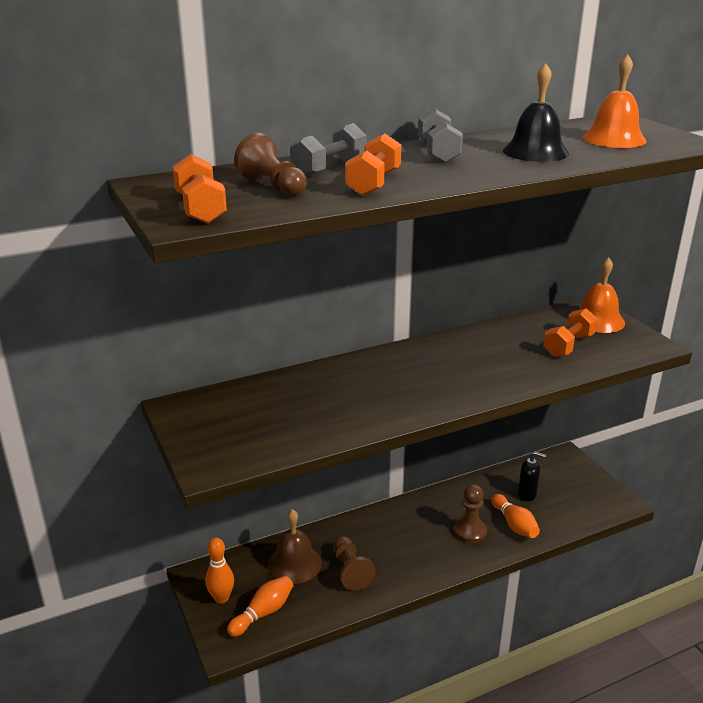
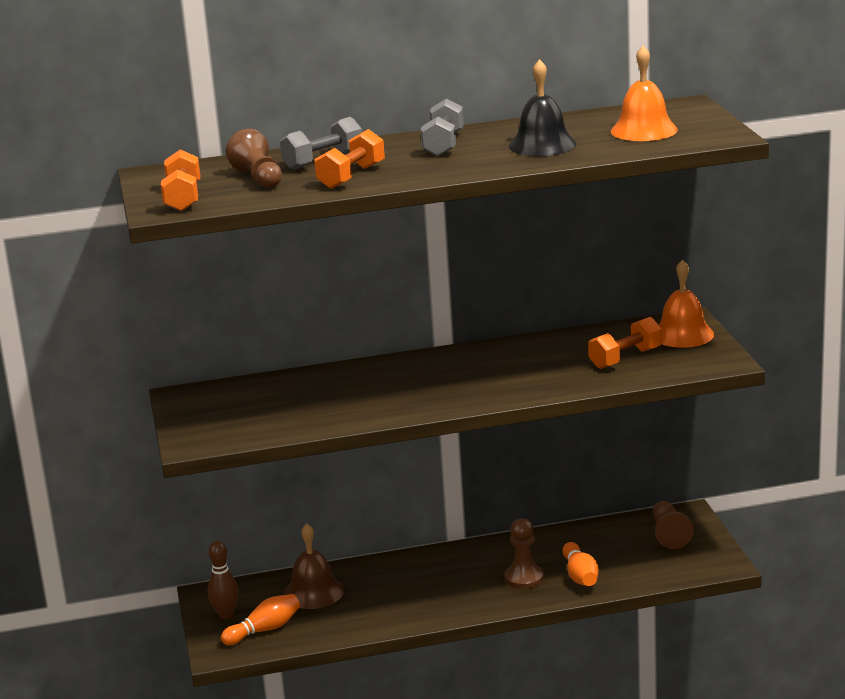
camera: 15 degrees right, 5 degrees down
orange bowling pin [205,537,234,604] -> brown bowling pin [208,541,239,619]
brown pawn [333,536,375,591] -> brown pawn moved to [653,501,694,549]
black soap dispenser [518,452,546,501] -> none

